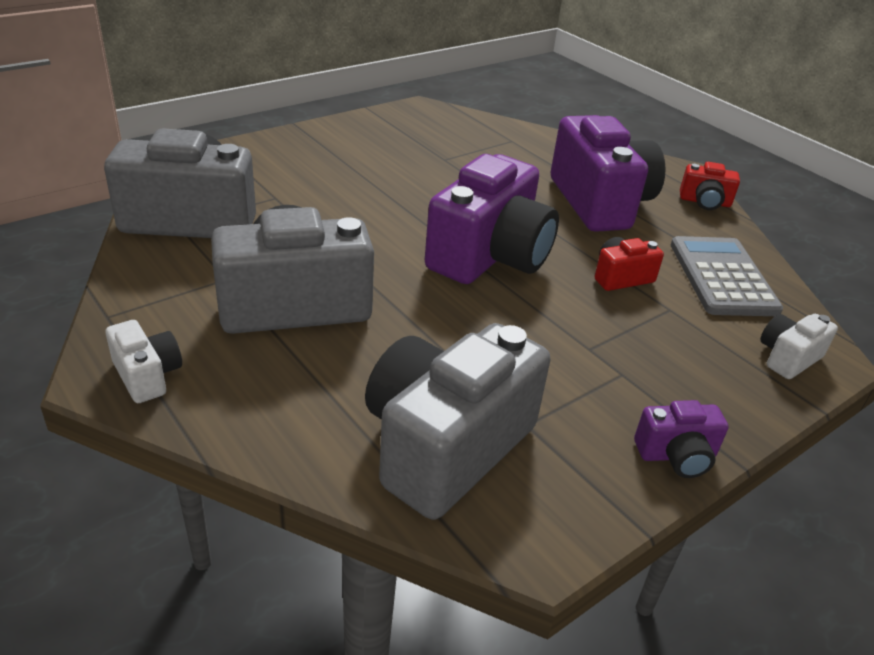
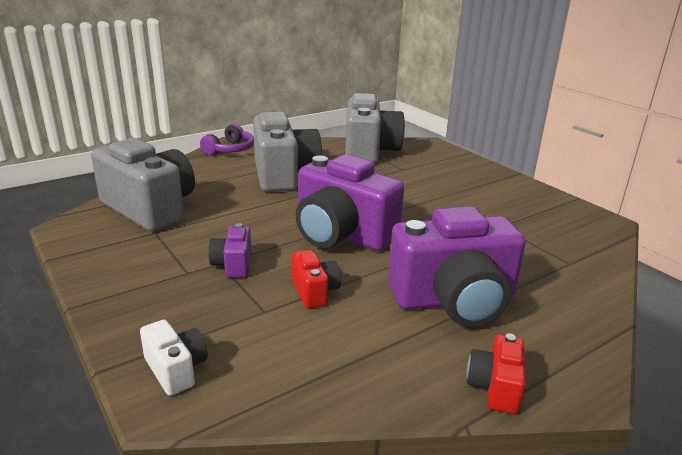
camera: 95 degrees right, 10 degrees down
white camera [106,320,182,403] -> purple headphones [200,124,254,155]
purple camera [634,400,729,478] -> purple camera moved to [208,223,251,278]
grey calculator [671,236,783,316] -> none

